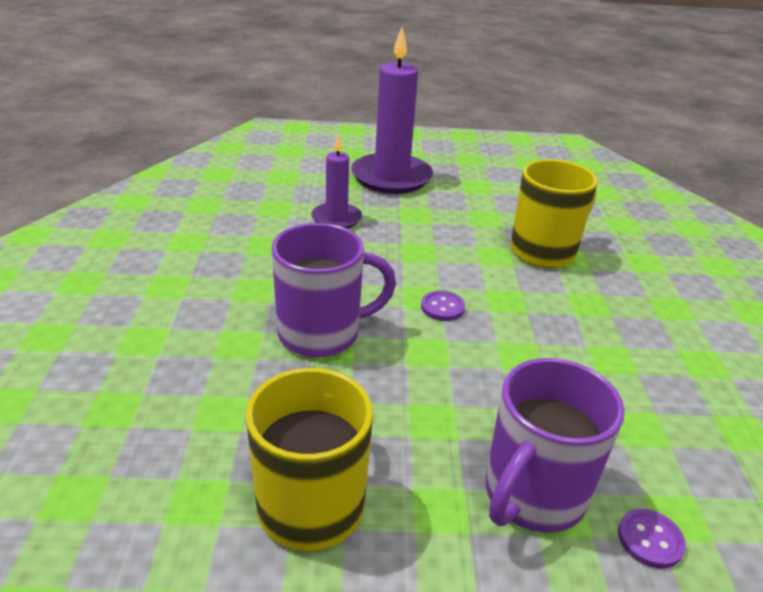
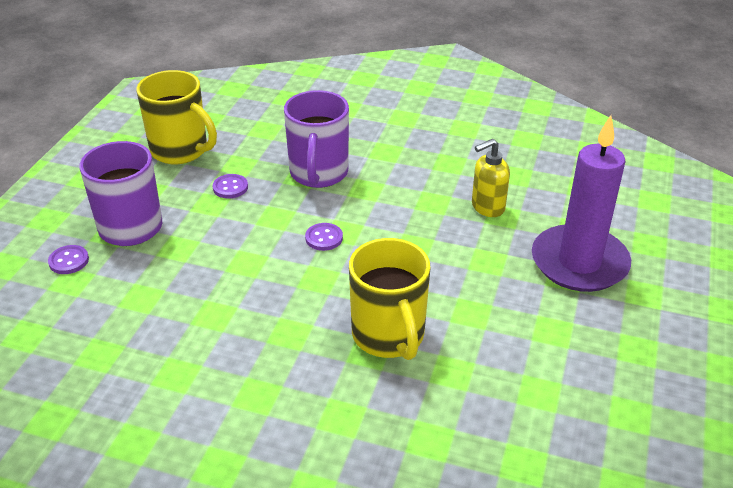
camera: 110 degrees right, 5 degrees up
purple candle [311,134,362,229] -> yellow soap dispenser [472,139,510,217]
none -> purple button [213,174,248,199]

